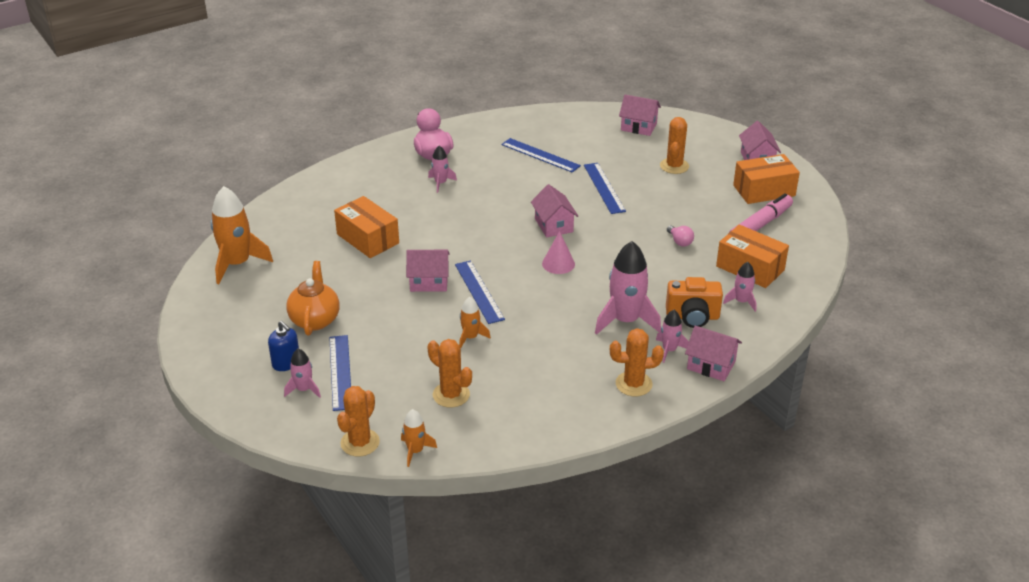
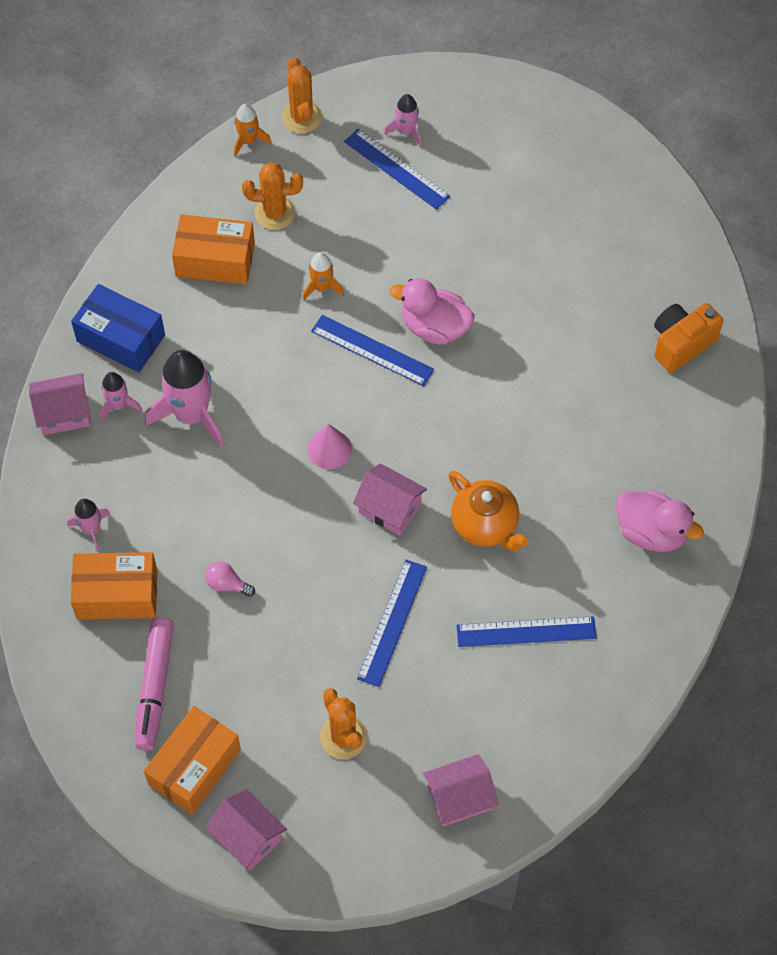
camera: 140 degrees right, 25 degrees up
orange rocket [211,186,273,284] -> none
blue soap dispenser [268,321,299,371] -> none
orange teapot [286,261,339,336] -> orange teapot moved to [448,471,529,551]
orange box [334,196,399,258] -> orange box moved to [172,214,255,285]
pink house [406,250,450,292] -> pink duck [390,278,475,345]
pink rocket [428,146,457,193] -> none
blue ruler [584,163,626,214] -> blue ruler turned 75 degrees clockwise [357,559,427,687]
orange cactus [610,328,664,396] -> blue box [71,284,165,372]
orange camera [666,277,723,328] -> orange camera moved to [654,303,723,373]

